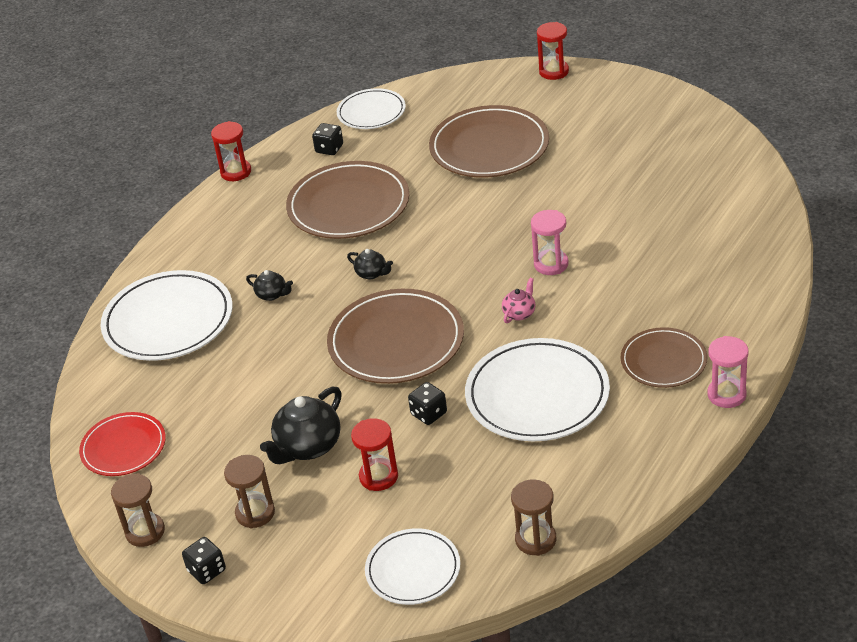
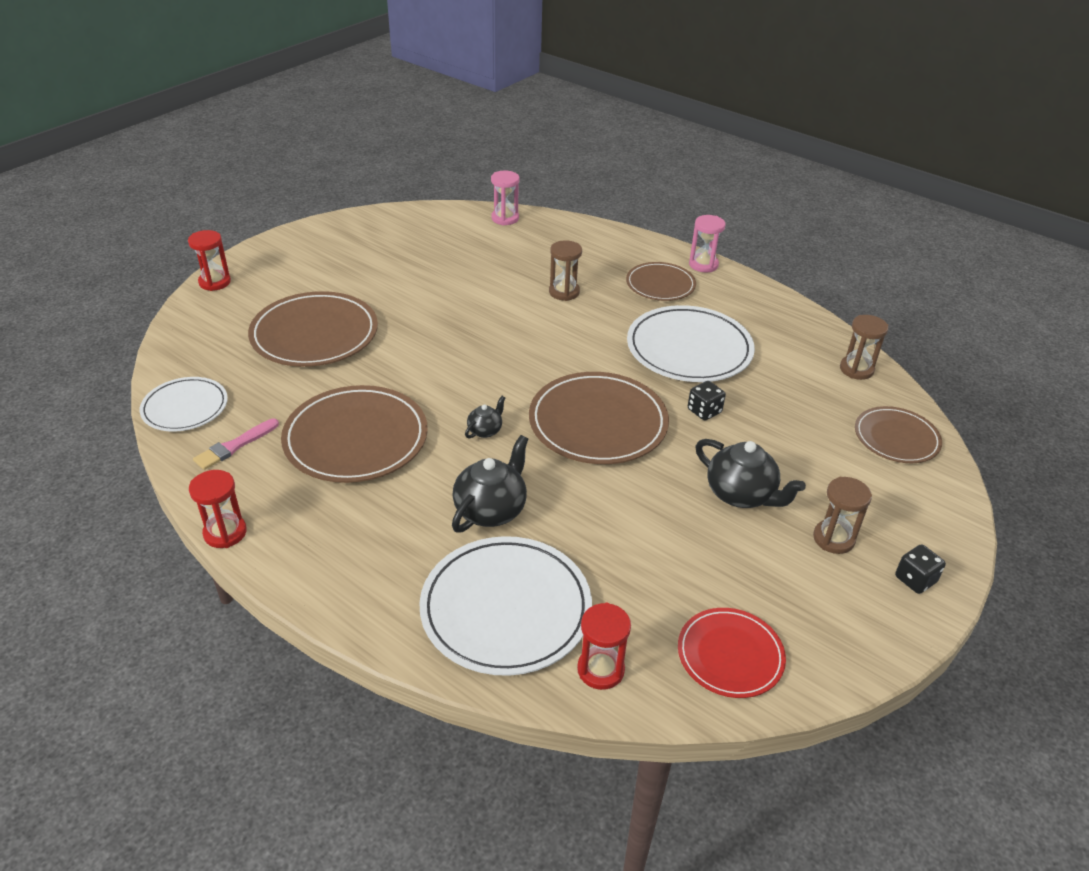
camera: 90 degrees left, 0 degrees up
brown hourglass [111,473,165,547] -> brown hourglass moved to [549,240,582,301]
black teapot [246,270,293,301] -> black teapot [452,435,528,533], size x1.90
black dice [312,123,343,155] -> pink brush [193,419,279,470]
red hourglass [351,418,398,491] -> red hourglass moved to [577,603,631,690]
white plate [365,528,460,605] -> brown plate [855,406,942,463]
pink teapot [502,278,536,323] -> none
pink hourglass [531,210,569,275] -> pink hourglass moved to [491,171,519,226]

